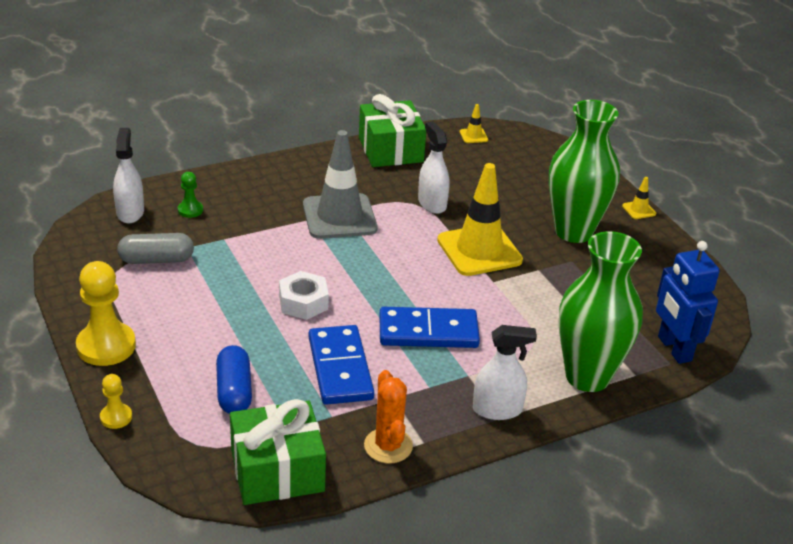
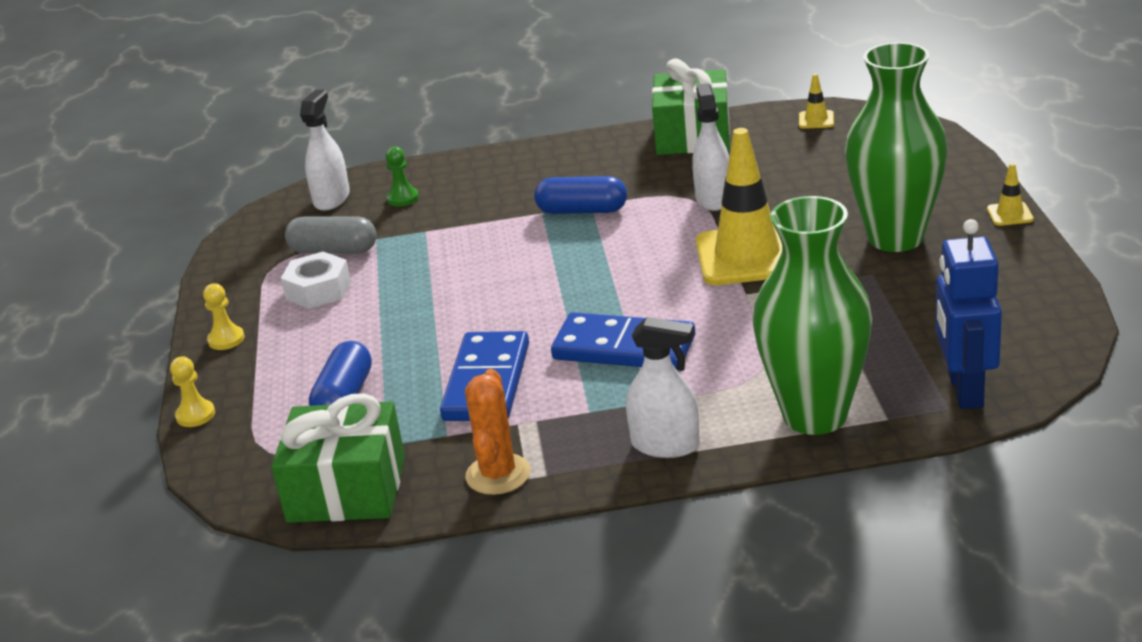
camera: 25 degrees right, 5 degrees down
yellow pawn [76,261,136,366] -> yellow pawn [203,283,245,350], size x0.51
white nut [279,271,329,320] -> white nut moved to [281,252,351,309]
grey traffic cone [303,130,378,239] -> blue capsule [534,176,627,214]

